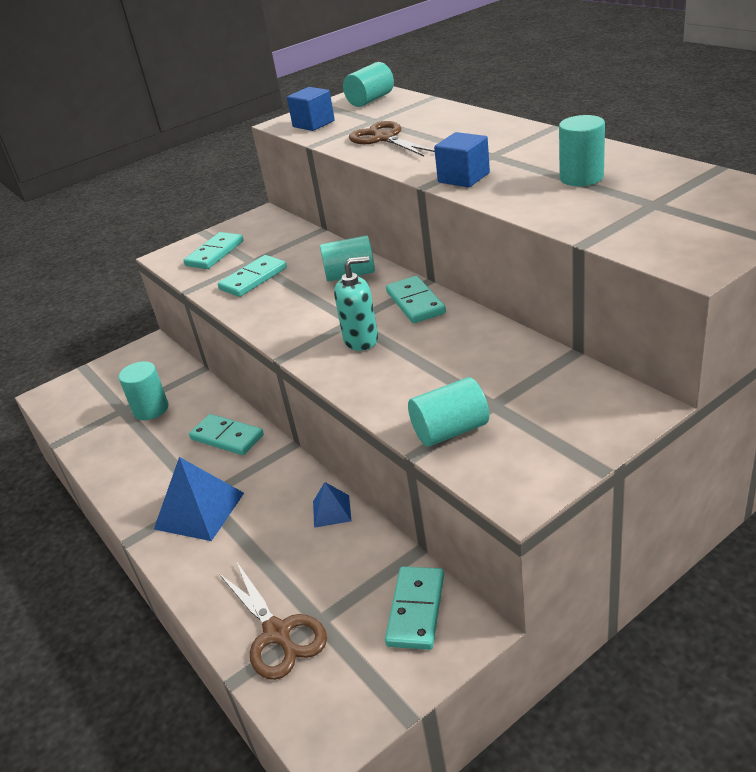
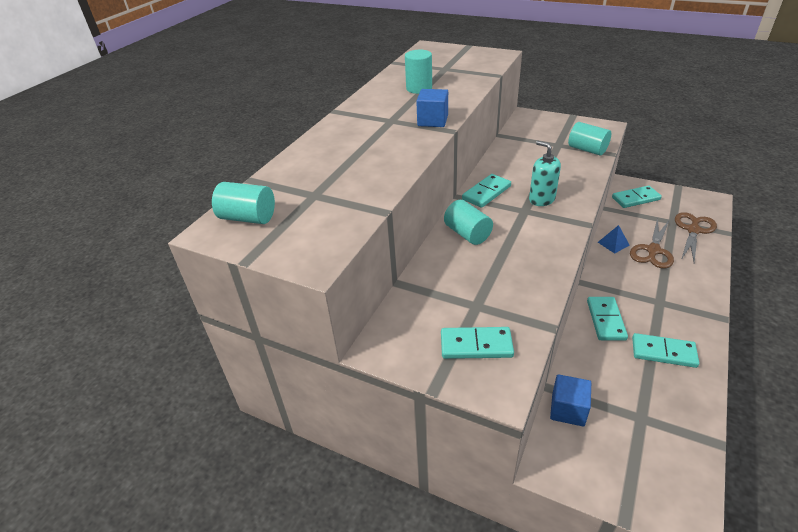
camera: 120 degrees left, 5 degrees up
turquoise cylinder [119,361,169,420] -> none
blue pyramid [154,457,244,541] -> none
turquoise domino [218,255,287,297] -> turquoise domino moved to [632,333,699,368]
blue cube [287,87,335,131] -> blue cube moved to [550,374,591,427]
brown scissors [349,121,435,156] -> brown scissors moved to [630,218,674,269]

